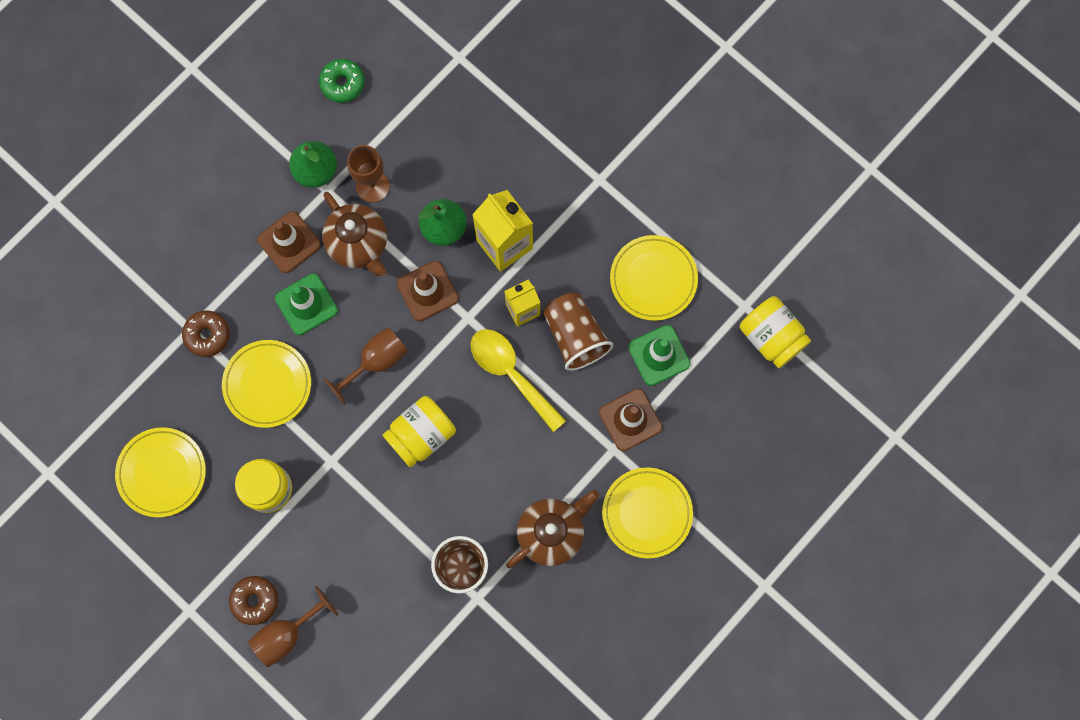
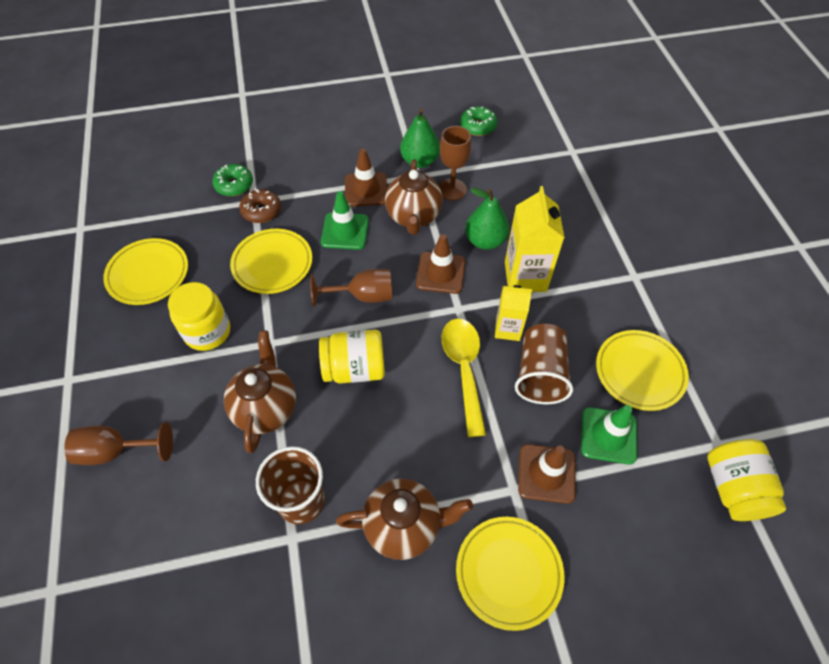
camera: 35 degrees right, 20 degrees down
brown donut [229,576,278,625] -> none
none -> green donut [212,164,253,196]
none -> brown teapot [224,330,296,453]

